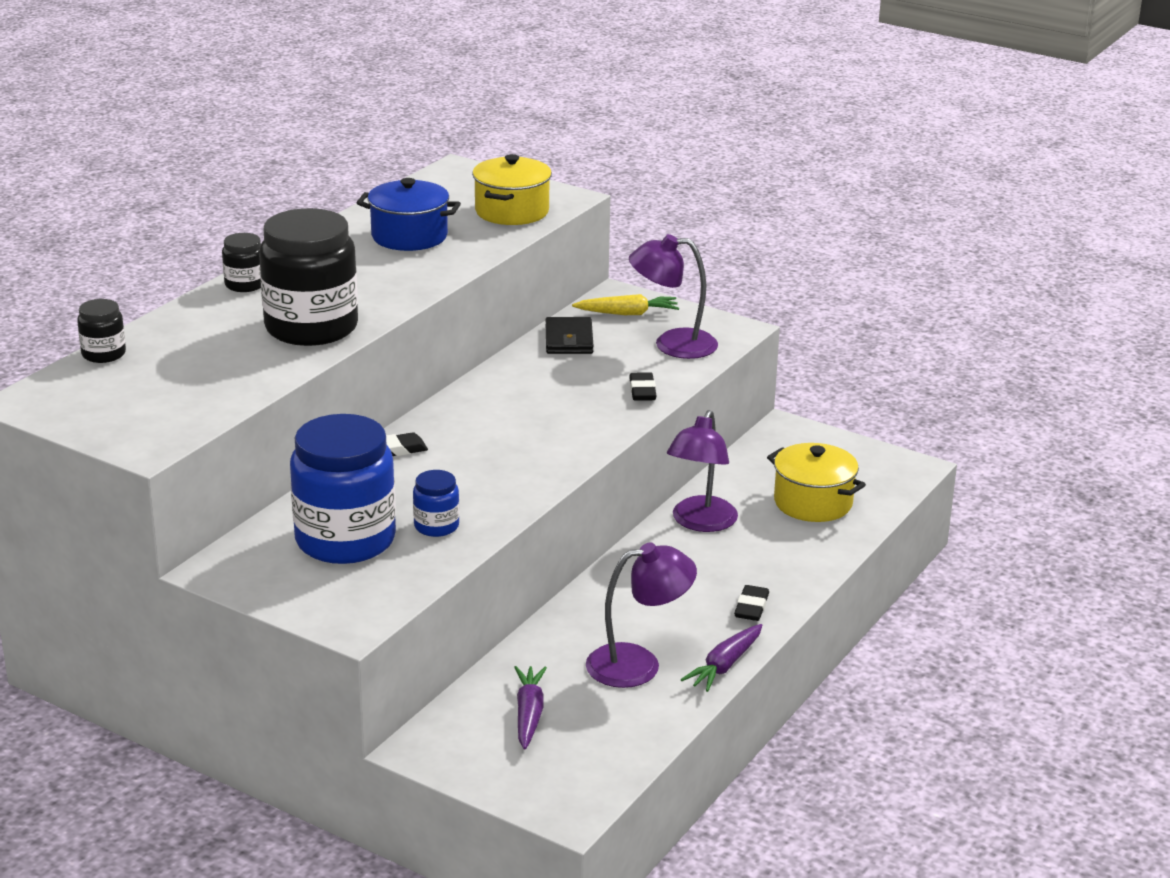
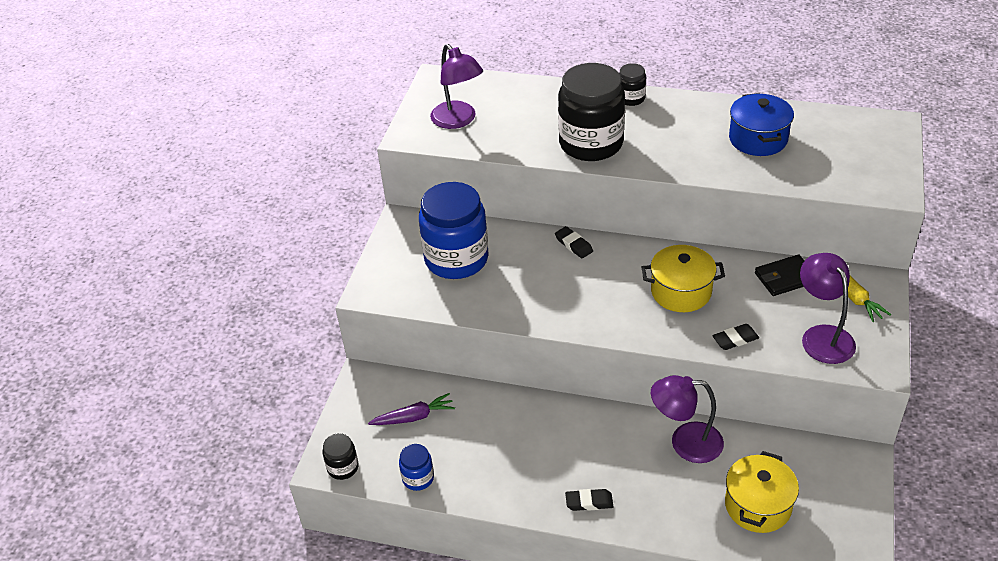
camera: 75 degrees right, 15 degrees up
black jar [77,299,126,363] -> black jar moved to [322,433,358,480]
blue jar [413,470,460,537] -> blue jar moved to [399,444,434,491]
yellow pot [472,154,552,225] -> yellow pot moved to [642,245,725,312]
purple lamp [586,542,697,688] -> purple lamp moved to [430,44,483,129]
purple carrot [681,624,762,692] -> none

